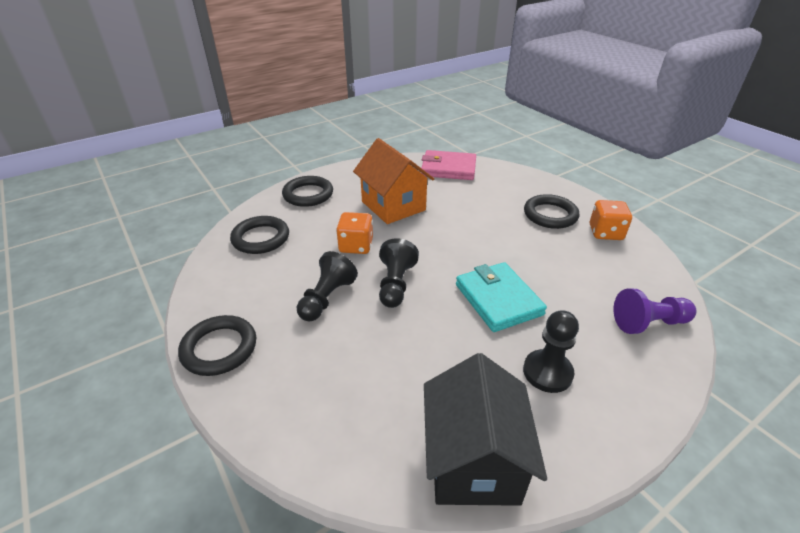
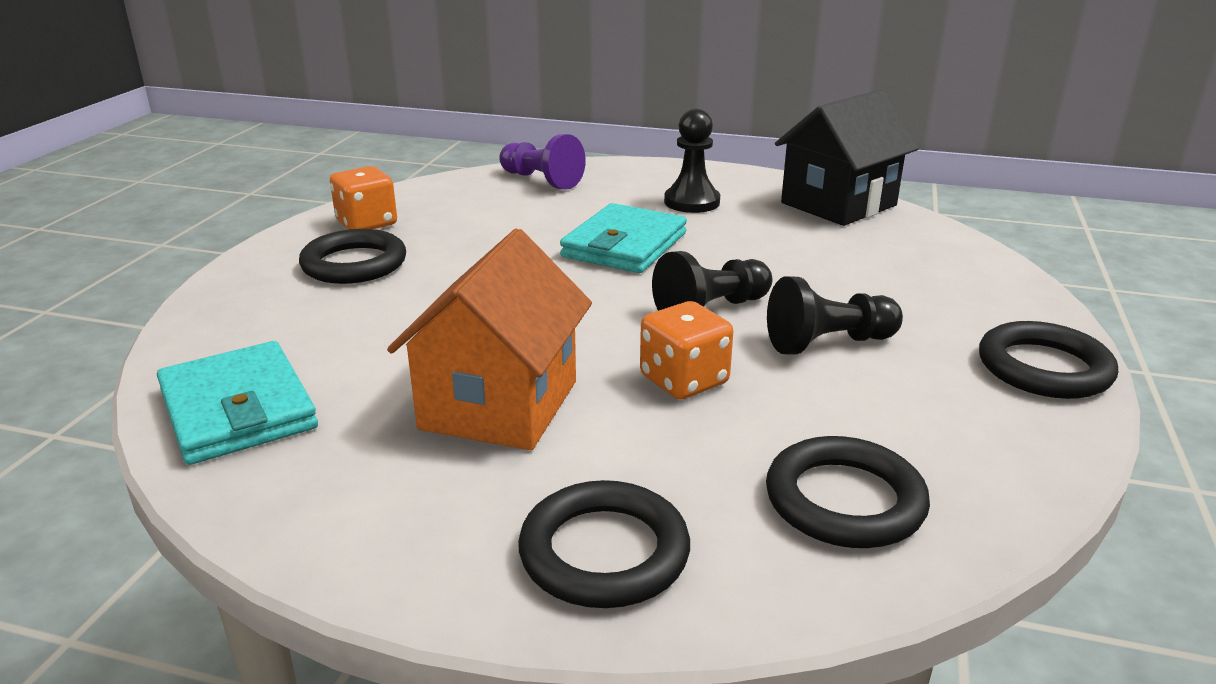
camera: 130 degrees left, 10 degrees down
pink wallet [421,150,476,180] -> turquoise wallet [157,341,318,465]

